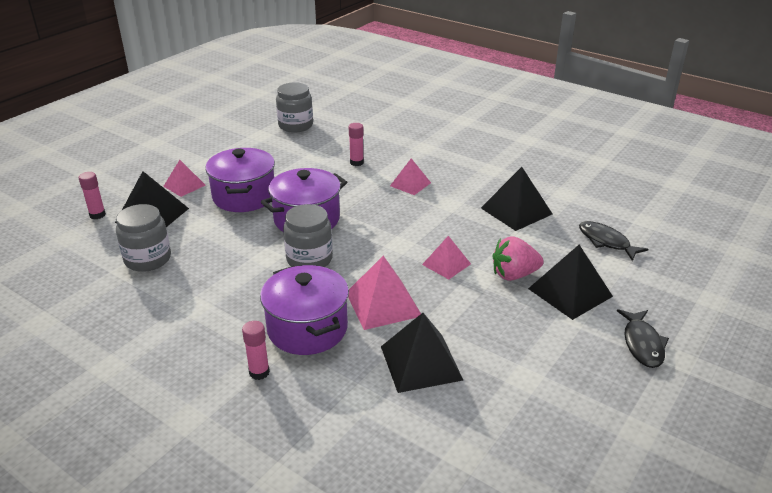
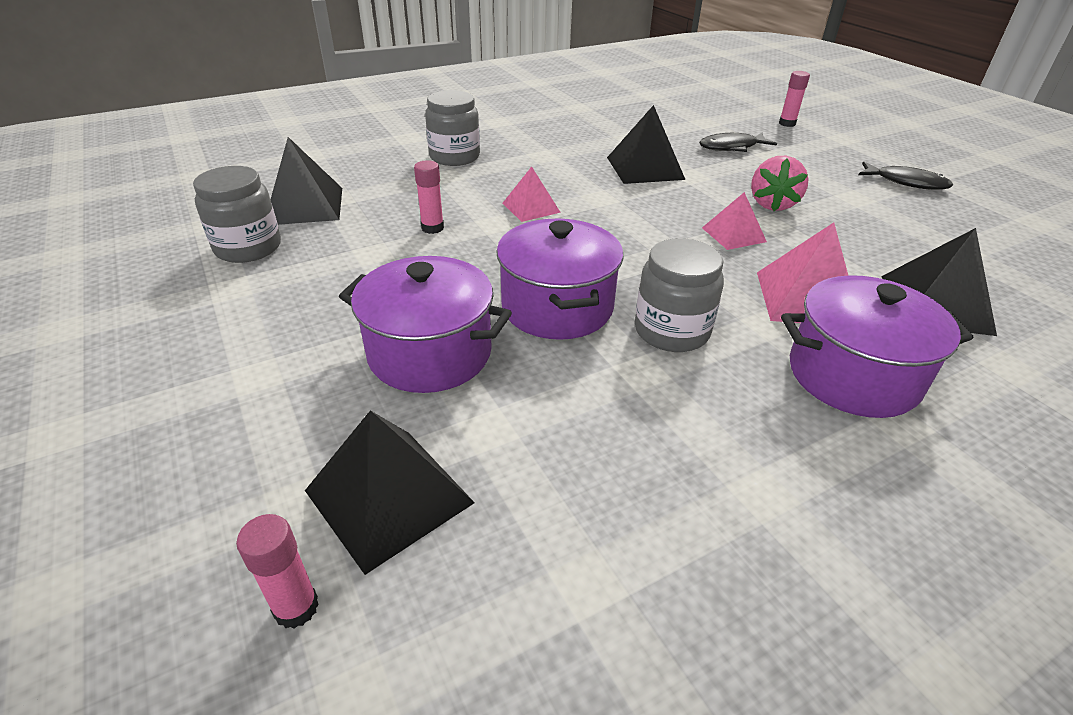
camera: 65 degrees left, 5 degrees up
grey jar [116,204,171,272] -> grey jar moved to [425,90,480,166]
pink pyramid [163,160,206,197] -> none
pink glue stick [242,321,270,380] -> pink glue stick moved to [779,71,810,127]
black pyramid [528,245,613,320] -> black pyramid moved to [270,137,342,225]

